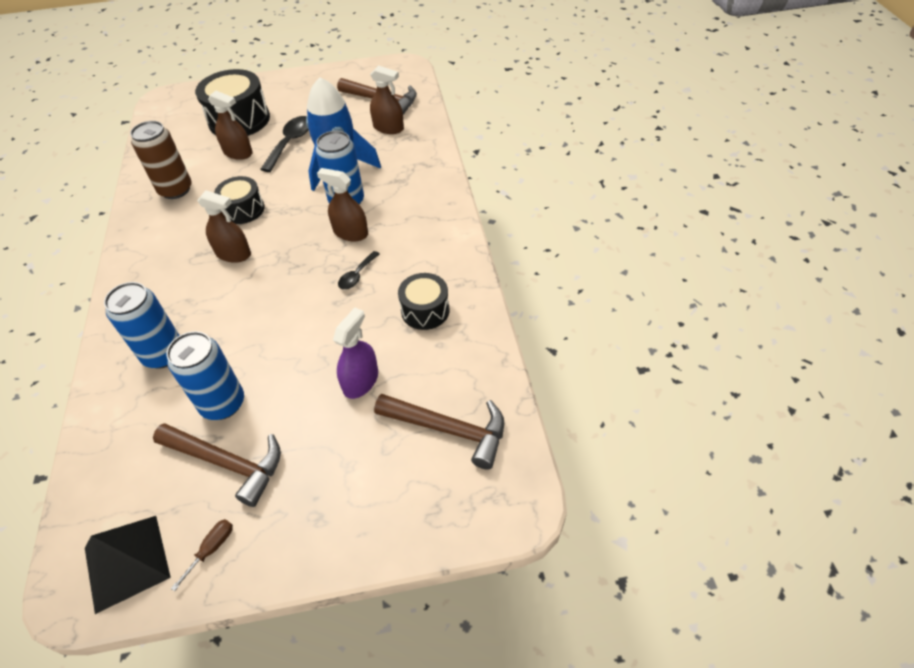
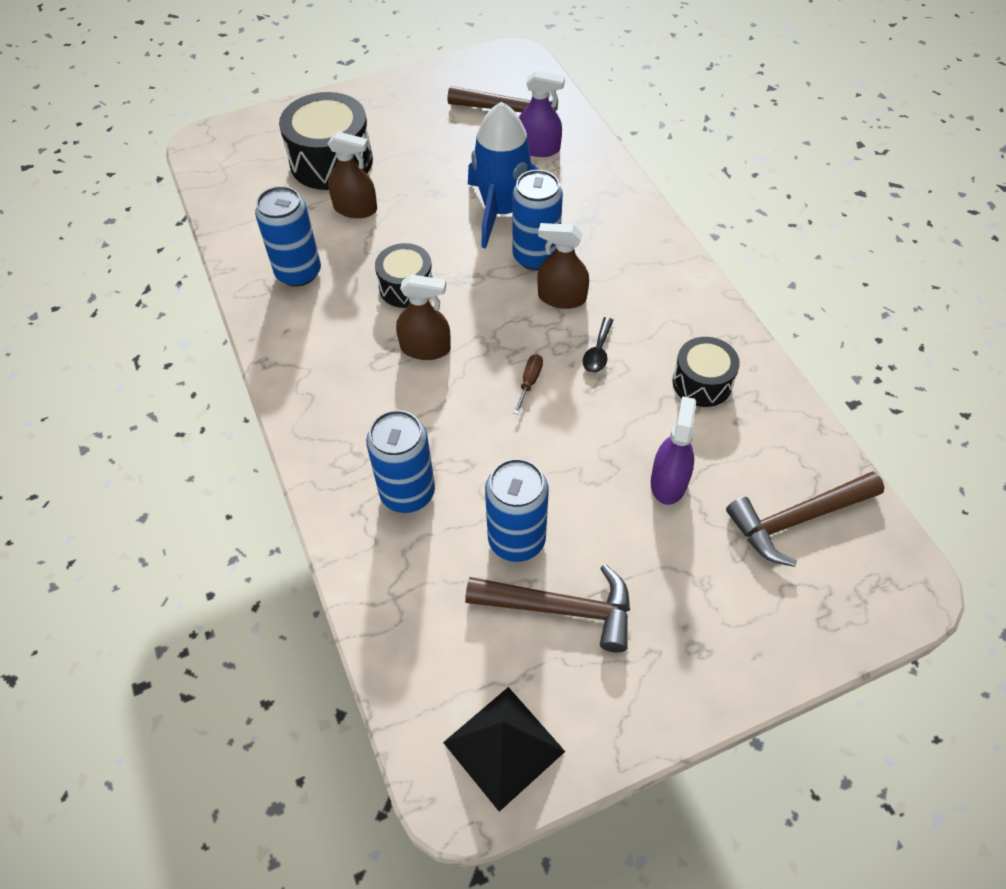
camera: 15 degrees left, 5 degrees up
brown can [130,121,192,199] -> blue can [255,186,321,287]
brown screwdriver [171,519,233,591] -> brown screwdriver moved to [514,354,543,414]
black spoon [260,116,309,172] -> none
brown spray bottle [370,65,404,134] -> purple spray bottle [519,71,565,157]
brown hammer [374,394,504,470] -> brown hammer turned 150 degrees clockwise [726,471,885,567]

